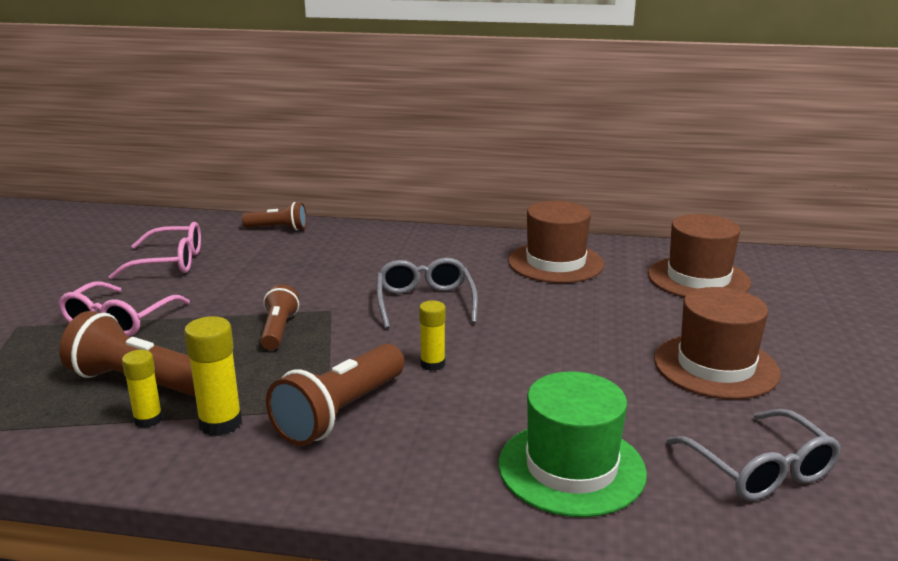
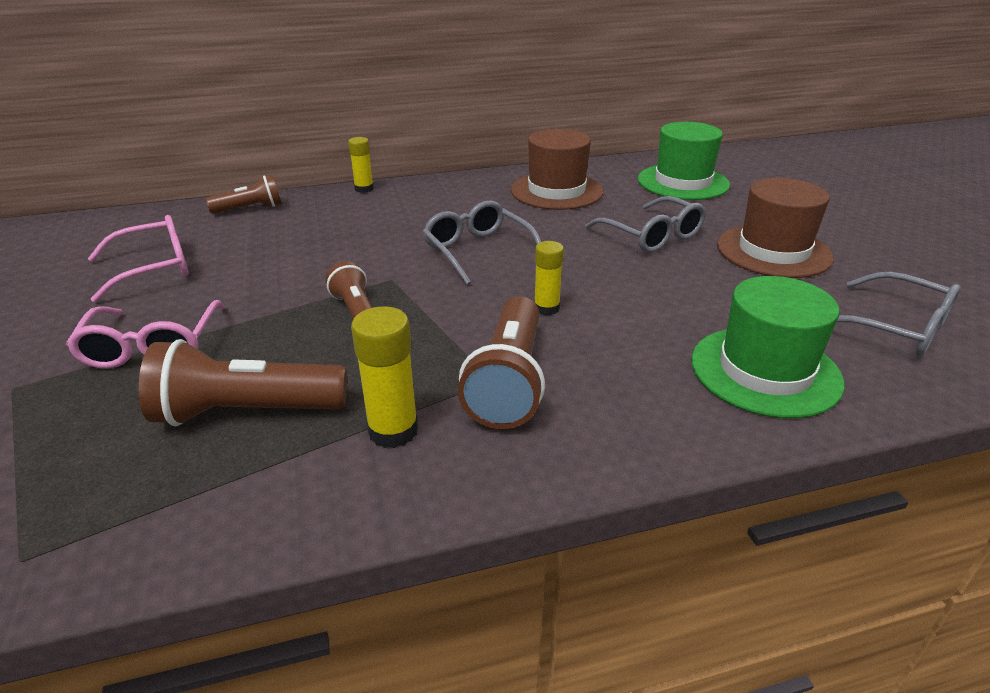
camera: 25 degrees left, 10 degrees up
yellow glue stick [122,350,163,428] -> yellow glue stick moved to [348,137,374,193]
brown hat [648,214,751,298] -> green hat [638,122,730,200]
none -> grey glasses [585,196,706,253]

